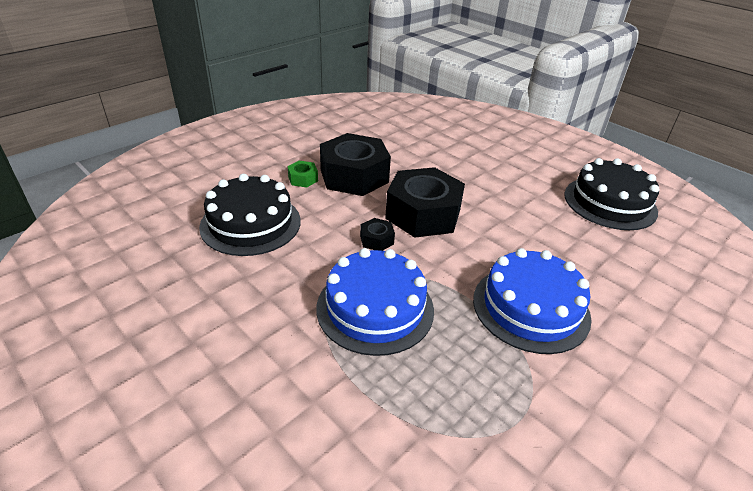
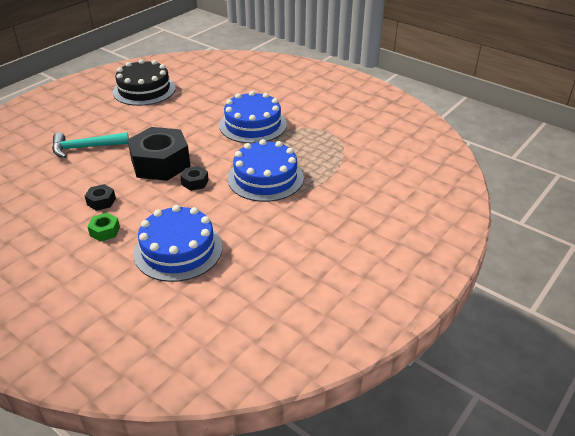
camera: 95 degrees left, 0 degrees up
black cake [199,174,301,256] -> blue cake [134,205,222,282]
black nut [320,133,391,196] -> black nut [85,184,116,211], size x0.43
none -> turquoise hammer [52,132,129,158]

